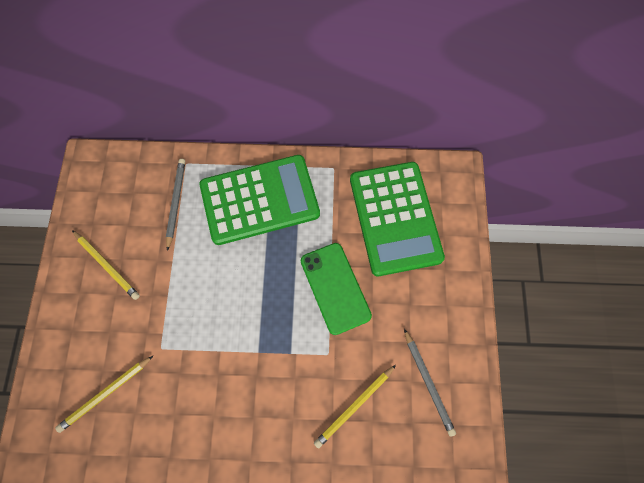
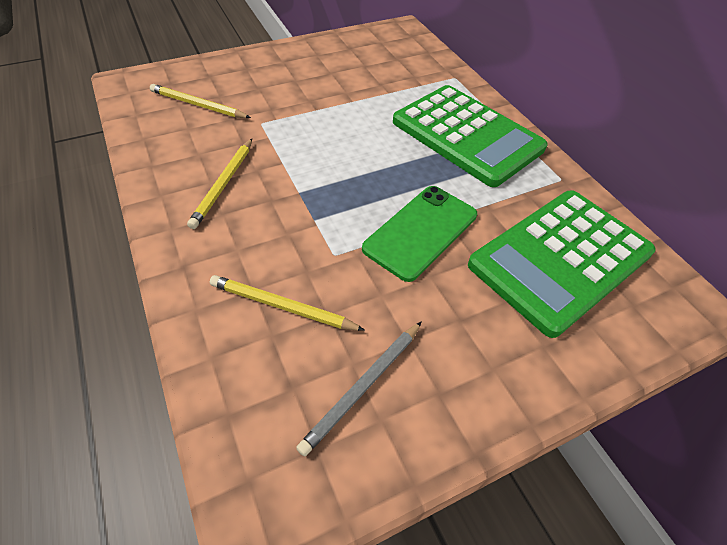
camera: 60 degrees right, 20 degrees down
yellow pencil [72,230,140,300] -> yellow pencil moved to [187,139,252,229]
grey pencil [166,159,185,251] -> none

